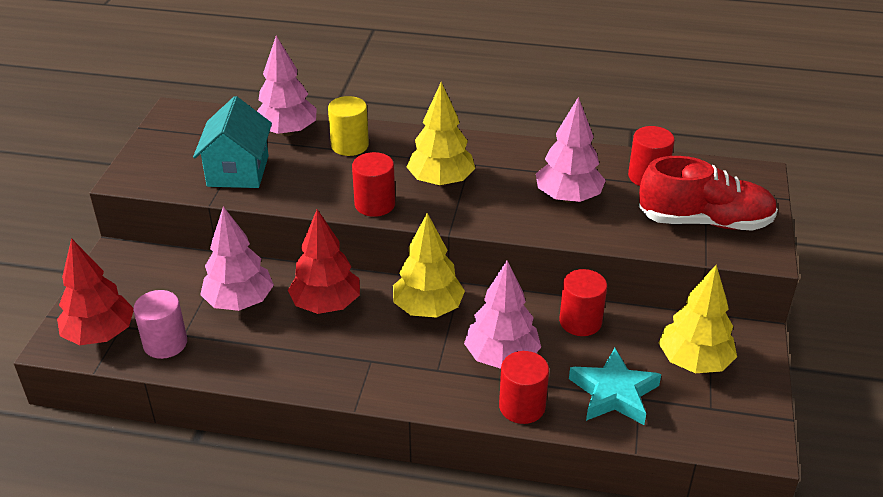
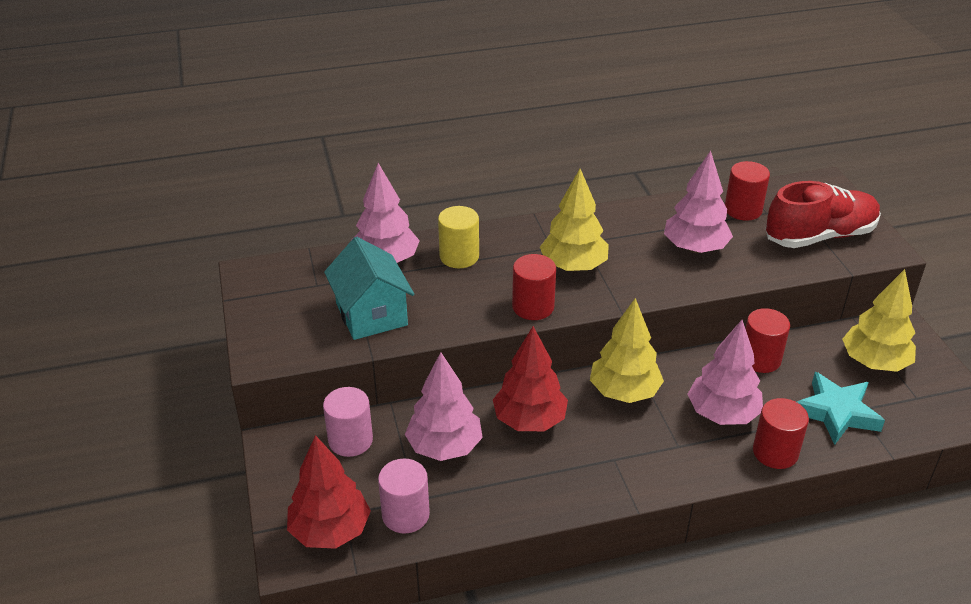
camera: 25 degrees left, 0 degrees up
none -> pink cylinder [323,387,373,457]

